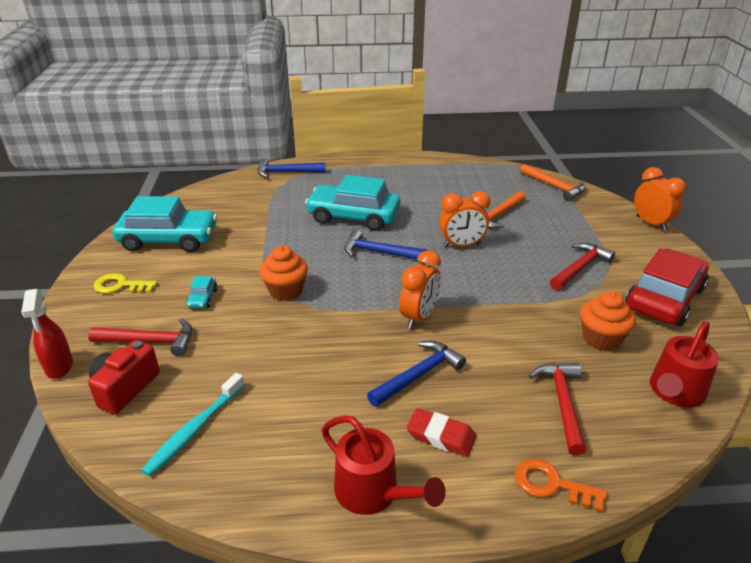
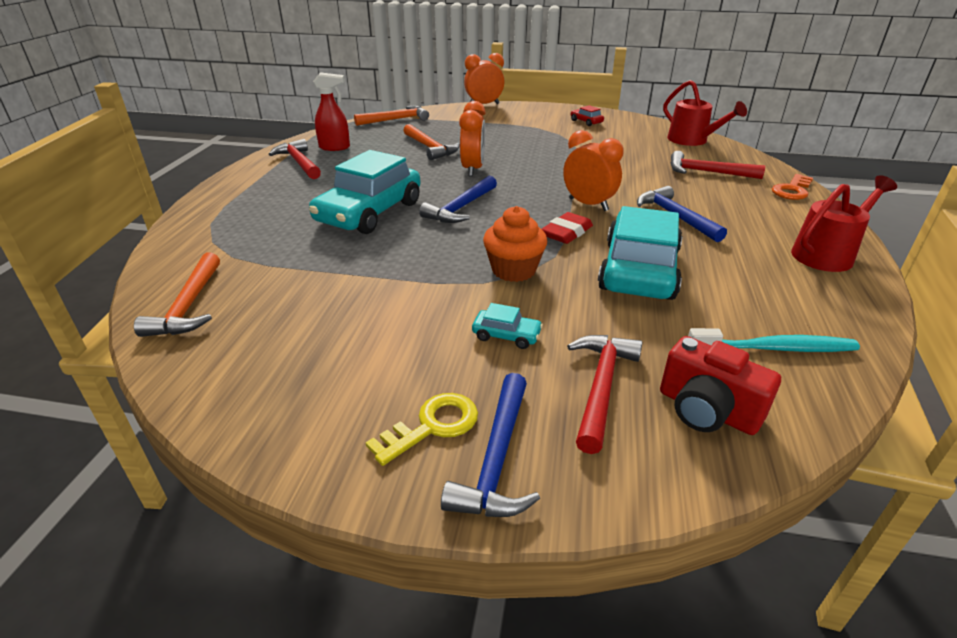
camera: 75 degrees left, 0 degrees up
red spray bottle [21,289,73,379] -> red spray bottle moved to [313,72,350,151]
yellow key [94,273,157,293] -> yellow key turned 150 degrees counterclockwise [366,393,478,466]
turquoise car [113,196,217,252] -> turquoise car moved to [598,206,682,300]
turquoise toothbrush [141,373,245,477] -> turquoise toothbrush turned 45 degrees counterclockwise [688,328,860,352]
blue hammer [257,158,325,178] -> blue hammer moved to [441,373,540,517]
red eraser [407,408,476,457] -> red eraser moved to [542,212,593,244]
red hammer [550,243,615,290] -> red hammer moved to [269,139,321,179]
orange cupcake [580,291,636,351] -> none
red car [625,248,709,326] -> red car [571,105,604,126], size x0.41
none -> orange hammer [134,253,220,337]

